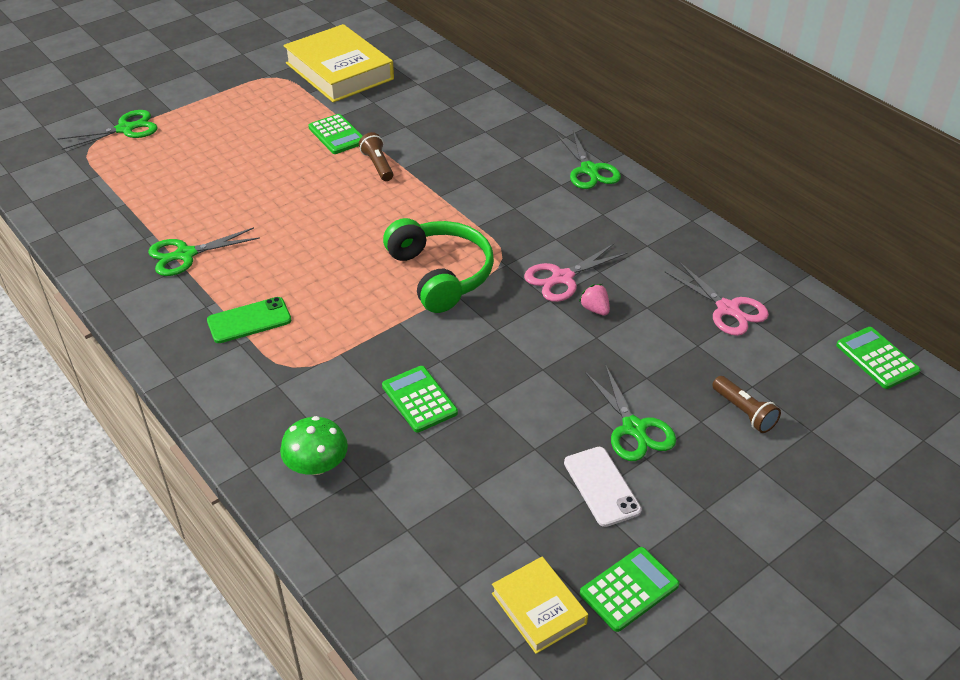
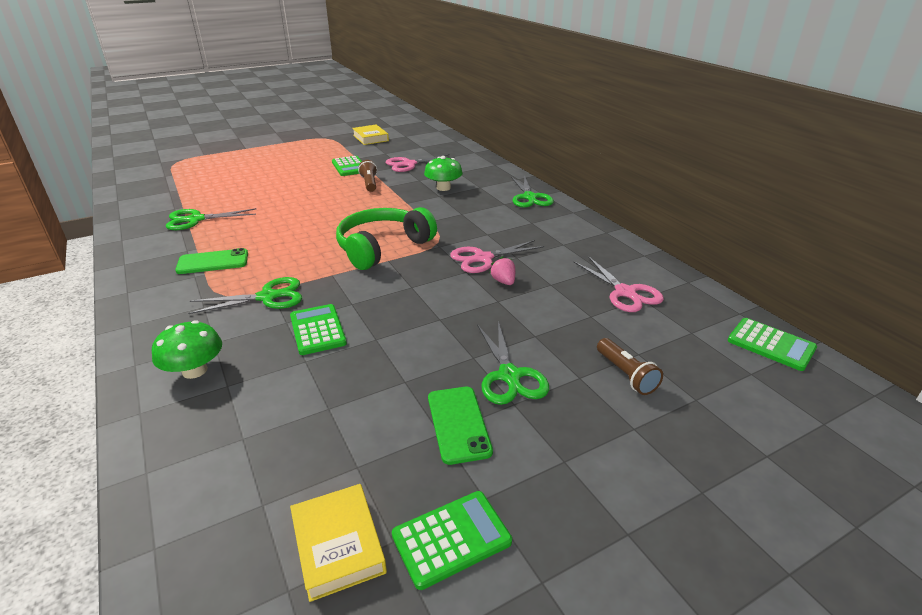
camera: 10 degrees right, 10 degrees down
green scissors [58,110,158,150] -> green scissors moved to [188,277,302,314]
yellow book [283,24,394,102] -> yellow book [352,124,389,145], size x0.52
green headphones [383,218,494,313] -> green headphones turned 120 degrees counterclockwise [336,207,437,270]
white phone [564,447,642,527] -> green phone [428,387,493,465]
green calculator [836,327,921,389] -> green calculator turned 150 degrees clockwise [728,318,817,371]
none -> pink scissors [385,154,455,172]
none -> green mushroom [424,156,463,191]

